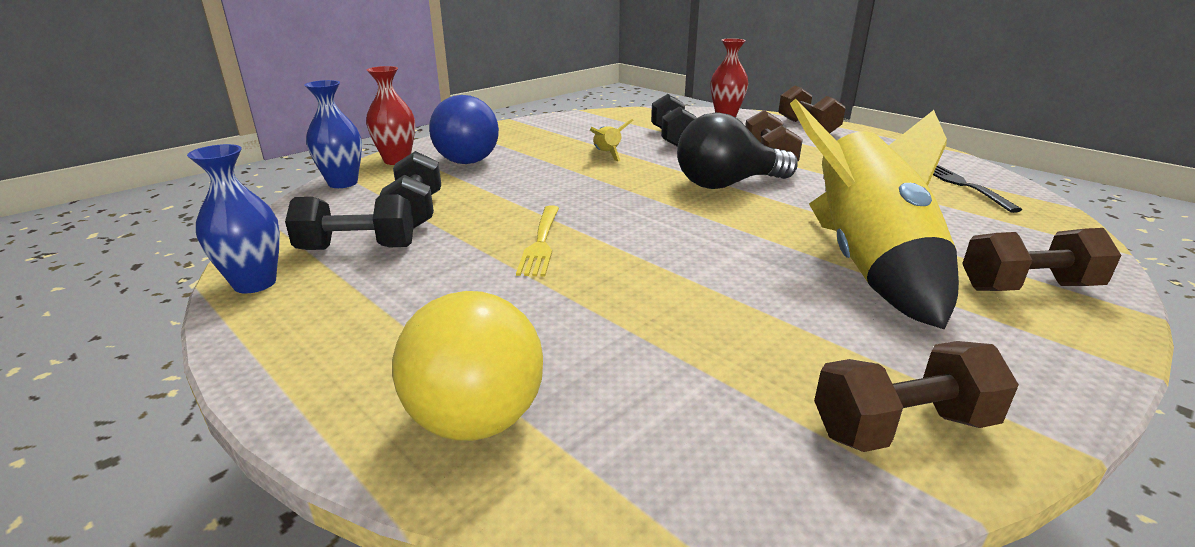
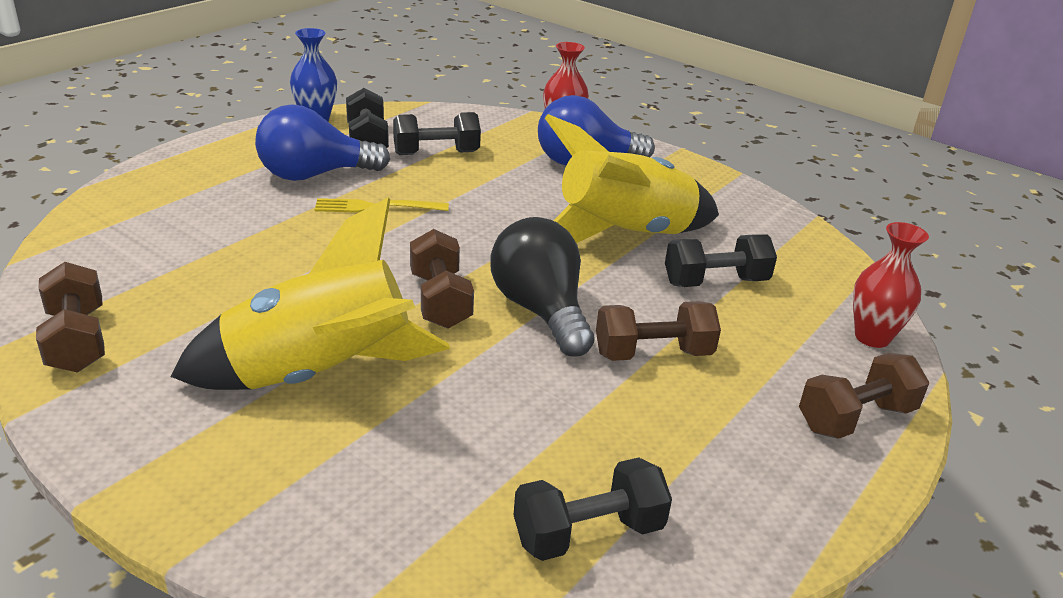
camera: 80 degrees right, 5 degrees up
blue vase [304,80,362,188] -> none
yellow light bulb [392,291,543,441] -> none
yellow rocket [590,119,633,162] -> yellow rocket [545,114,719,243], size x2.49
black fork [933,165,1022,213] -> black dumbbell [513,457,672,561]
brown dumbbell [962,228,1121,291] -> brown dumbbell moved to [410,229,474,328]
none -> blue light bulb [255,104,390,181]

